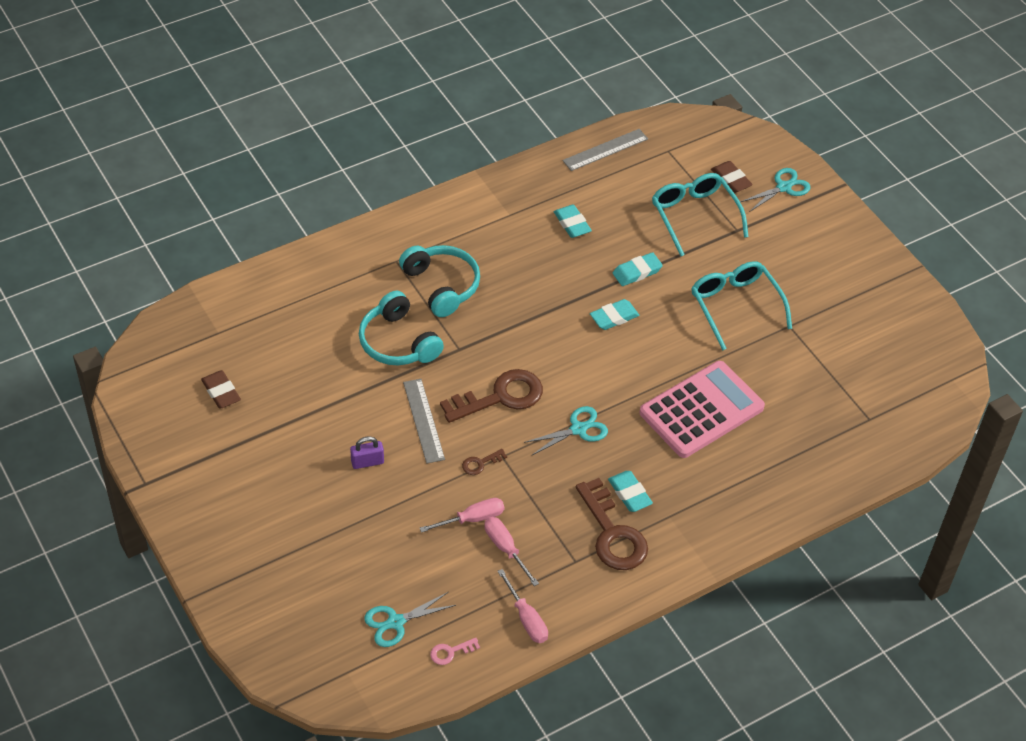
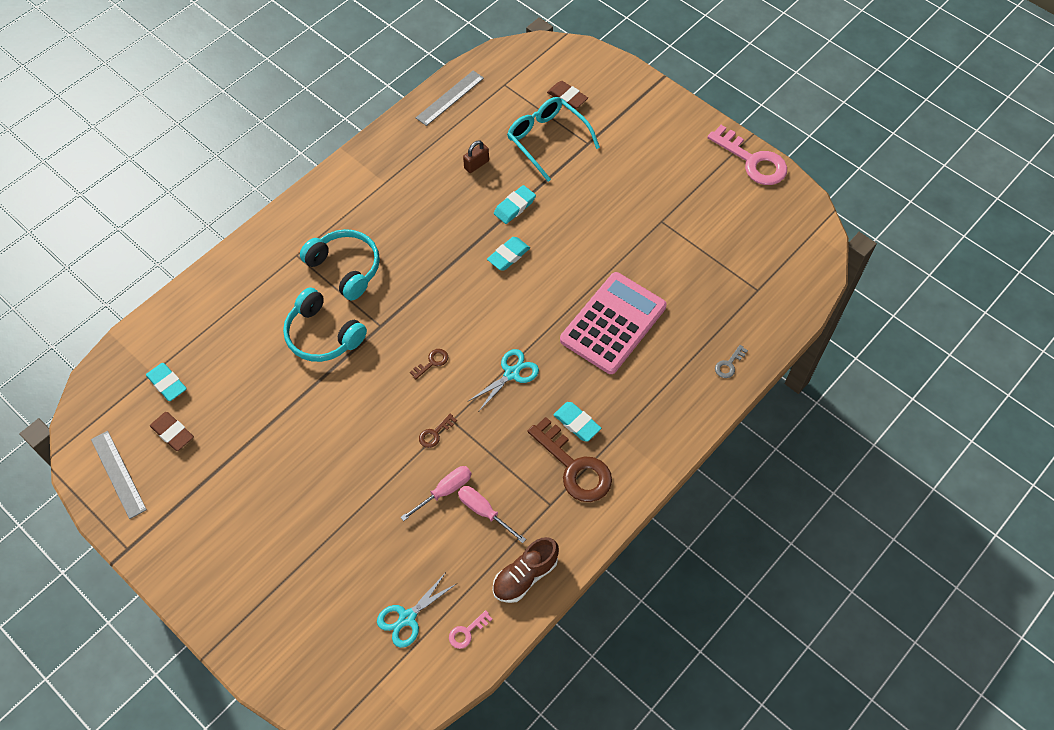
camera: 15 degrees left, 10 degrees up
purple padlock [350,436,384,469] -> none
grey ruler [403,379,445,463] -> grey ruler moved to [91,431,147,519]
brown key [440,369,543,423] -> brown key [410,349,448,379], size x0.43
pink screwdriver [497,569,548,643] -> brown shoe [493,537,559,603]
turquoise eraser [554,205,592,238] -> turquoise eraser moved to [146,363,187,401]
turquoise glasses [691,262,792,350] -> none
turquoise scissors [740,168,811,212] -> none
none -> brown padlock [463,141,489,173]
none -> pink key [707,125,787,185]
none -> grey key [715,345,748,378]

